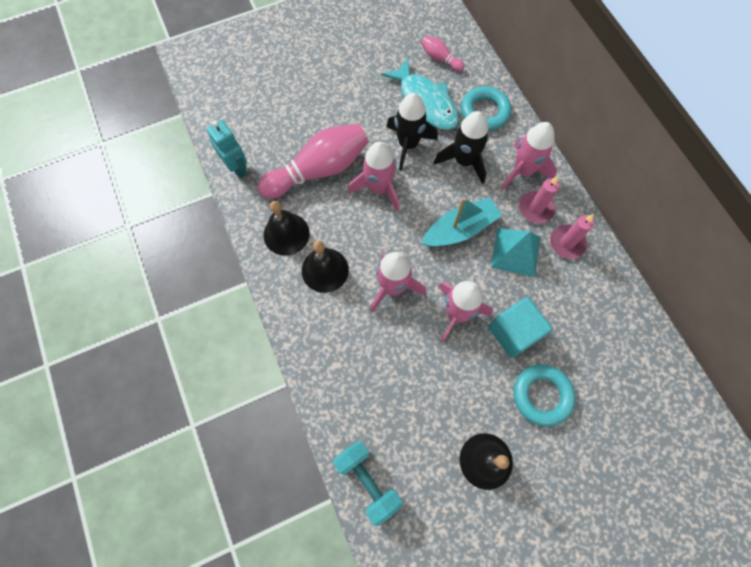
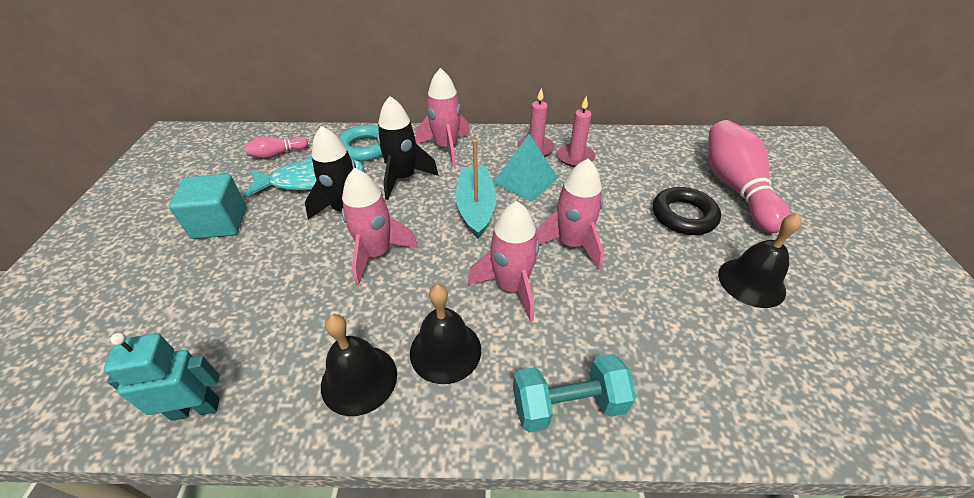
camera: 65 degrees left, 25 degrees down
pink bowling pin [258,123,369,199] -> pink bowling pin moved to [708,120,791,233]
turquoise dumbbell [333,441,403,526] -> turquoise dumbbell moved to [513,354,636,432]
turquoise cube [488,297,553,358] -> turquoise cube moved to [169,174,247,239]
turquoise ring [514,364,576,427] -> black ring [653,187,721,235]
pink candle [519,176,559,224] -> pink candle moved to [557,96,596,167]

